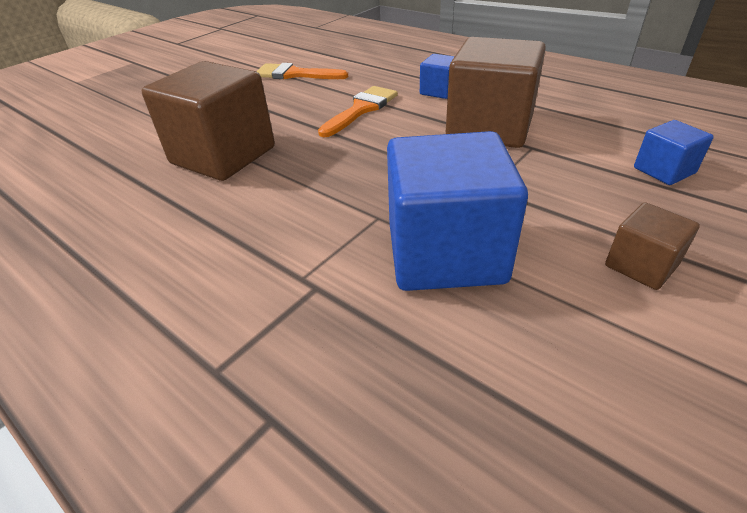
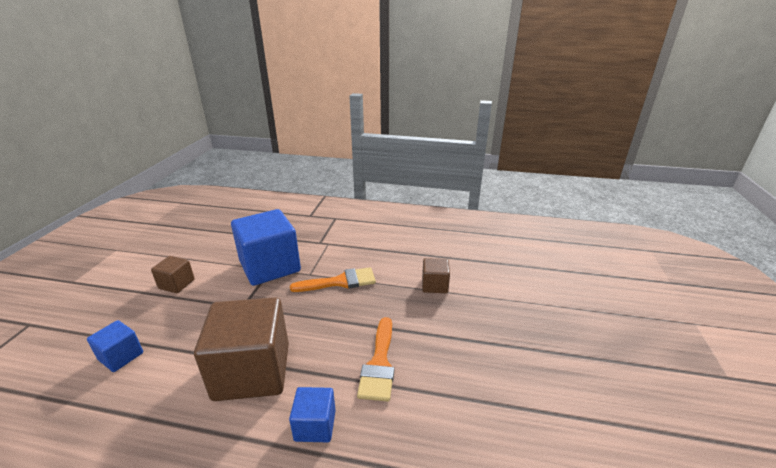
camera: 150 degrees right, 10 degrees down
brown cube [142,61,275,181] -> brown cube [422,258,450,293], size x0.48
orange brush [256,63,348,79] -> orange brush moved to [290,267,376,292]

